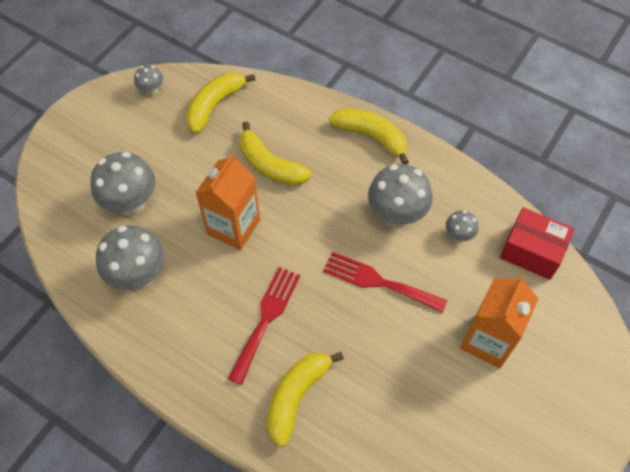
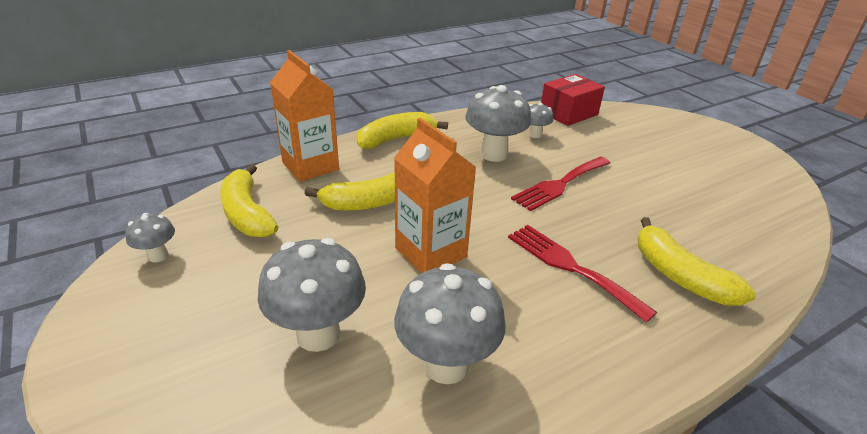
camera: 65 degrees left, 25 degrees down
orange carton [460,275,539,368] -> orange carton moved to [270,50,339,182]

